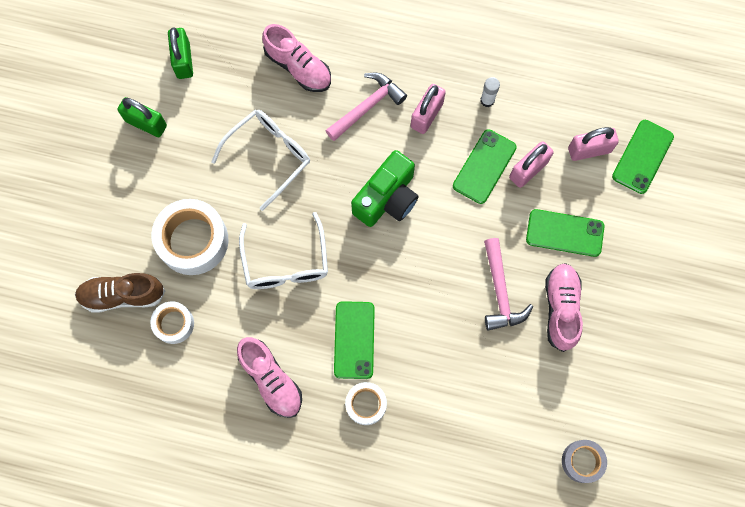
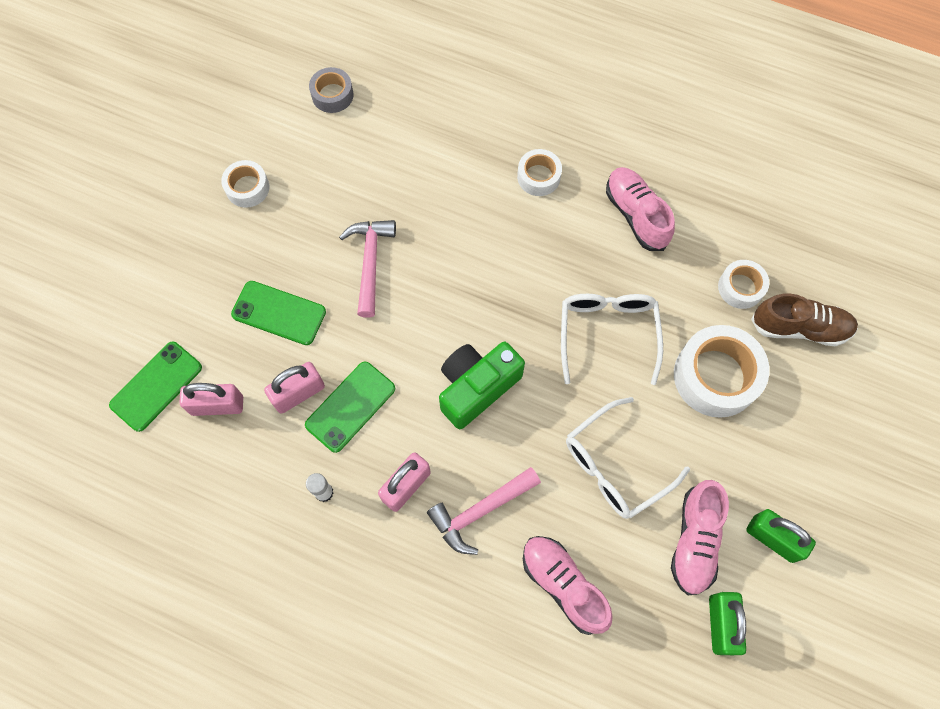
camera: 170 degrees left, 5 degrees down
green phone [334,301,375,379] -> none
pink shoe [545,263,583,352] -> pink shoe moved to [671,480,729,595]
none -> white tape [221,160,269,208]

